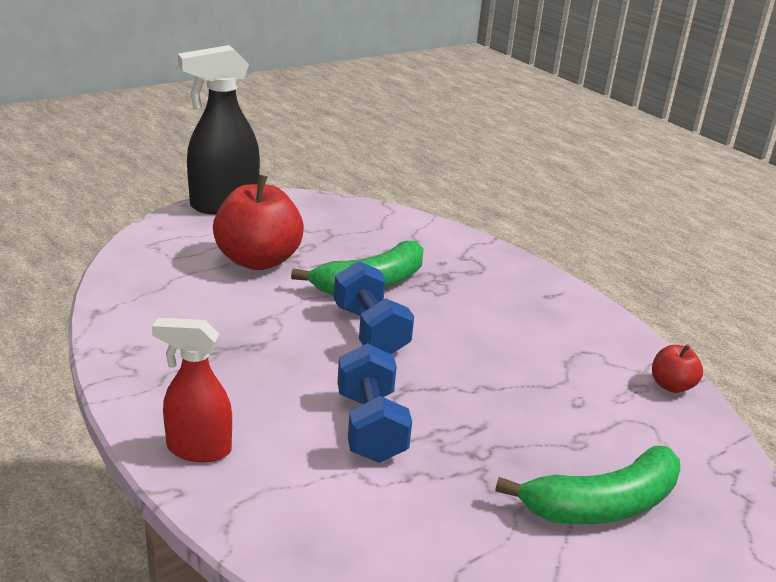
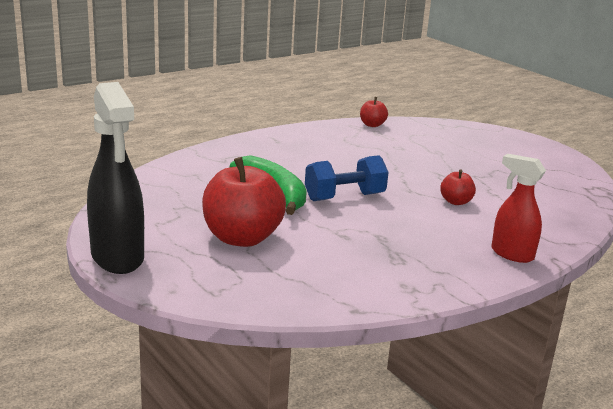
camera: 90 degrees left, 5 degrees down
red spray bottle [152,318,232,462] -> red spray bottle turned 120 degrees clockwise [492,154,546,263]
blue dumbbell [338,343,412,463] -> red apple [440,169,476,205]
green banana [495,446,680,524] -> none

